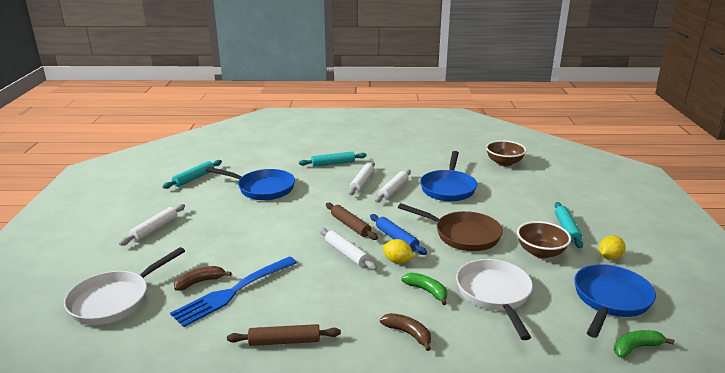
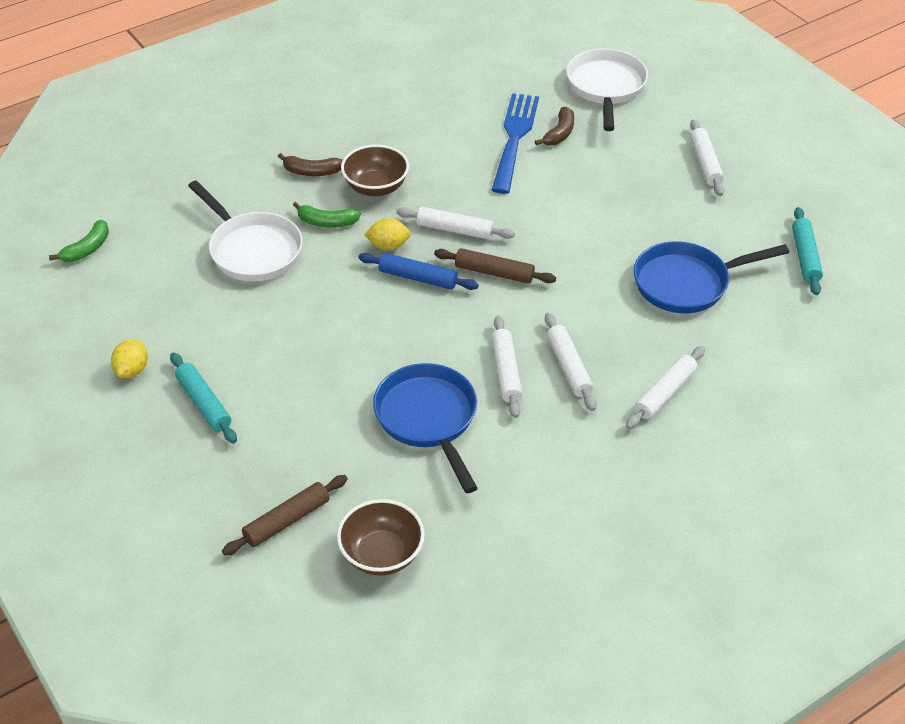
camera: 145 degrees right, 20 degrees up
brown rolling pin [227,324,341,346] -> brown rolling pin moved to [222,475,348,556]
turquoise rolling pin [299,151,367,167] -> white rolling pin [626,346,705,429]
brown pan [398,203,503,251] -> none
brown bowl [517,221,571,258] -> brown bowl moved to [341,144,409,196]
blue pan [574,264,656,338] -> none

